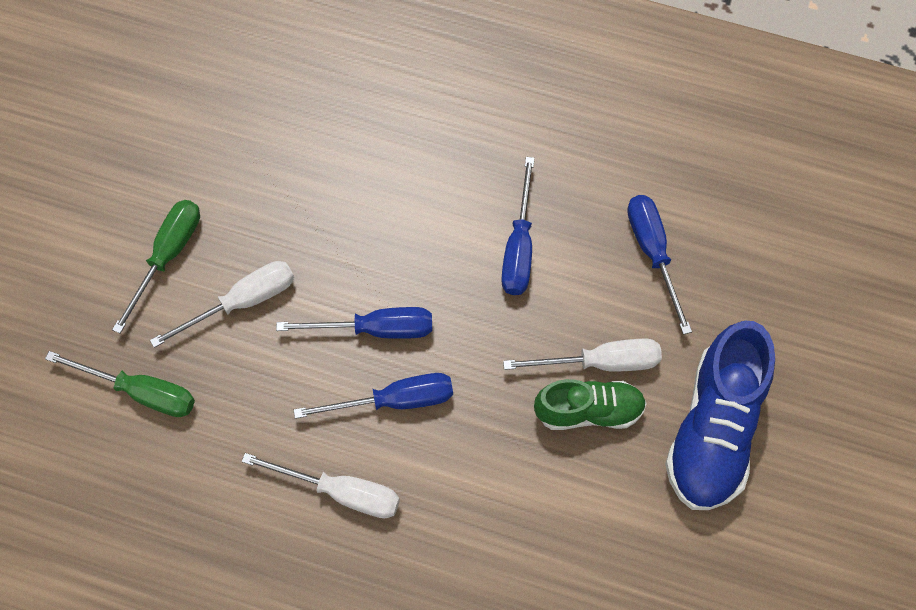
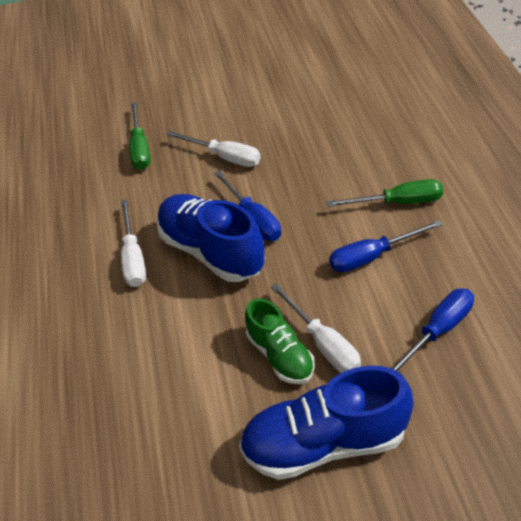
camera: 65 degrees right, 20 degrees down
green screwdriver [112,200,200,334] -> green screwdriver moved to [327,179,443,207]
blue screwdriver [294,373,453,419] -> blue shoe [157,194,265,282]

